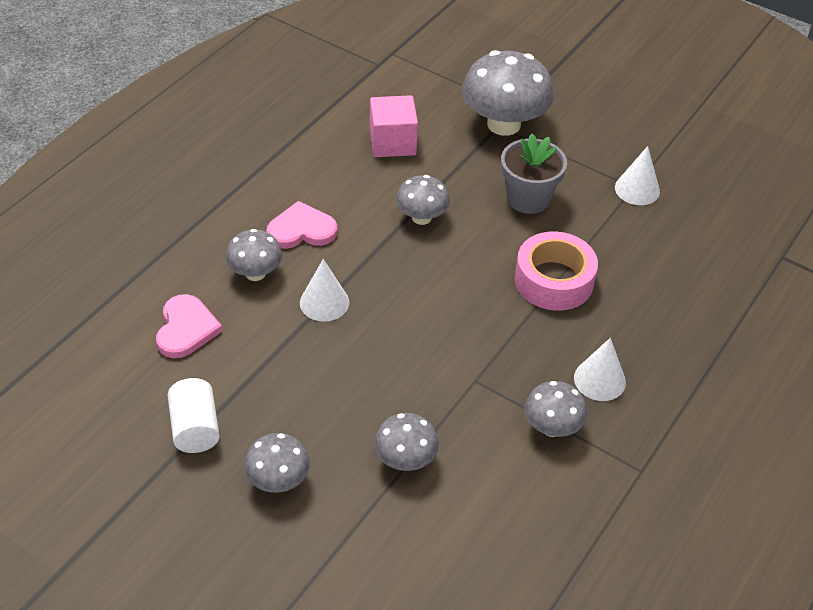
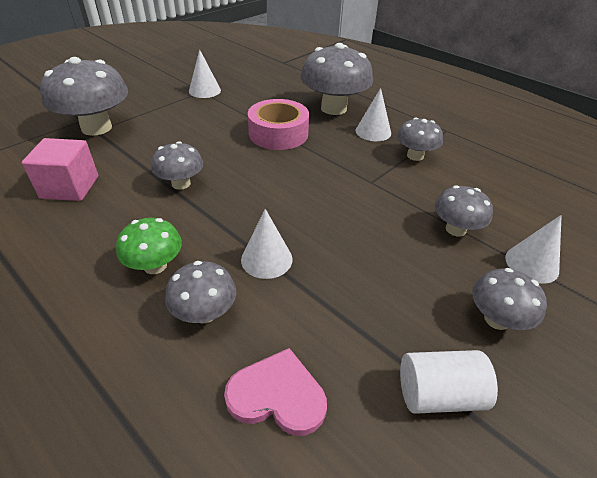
camera: 80 degrees left, 5 degrees down
pink heart [266,201,338,249] -> green mushroom [116,218,182,274]
grey flower pot [501,133,567,214] -> none
none -> grey mushroom [300,43,373,115]
none -> white cone [505,215,562,284]

